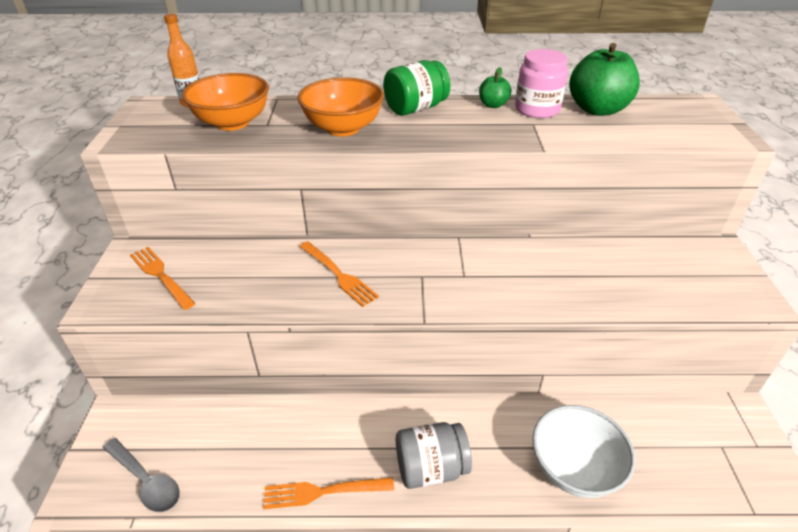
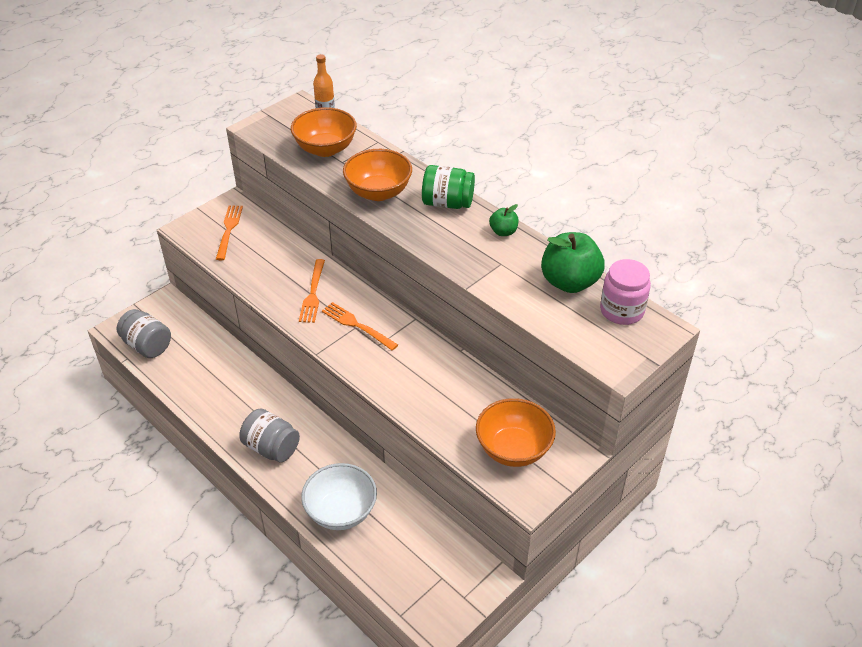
camera: 45 degrees right, 5 degrees up
grey spoon [103,438,180,512] -> grey jar [117,309,171,358]
orange fork [263,477,394,509] -> orange fork moved to [322,302,398,351]
pink jar [515,49,568,118] -> pink jar moved to [600,259,651,325]
none -> orange bowl [476,398,556,467]

